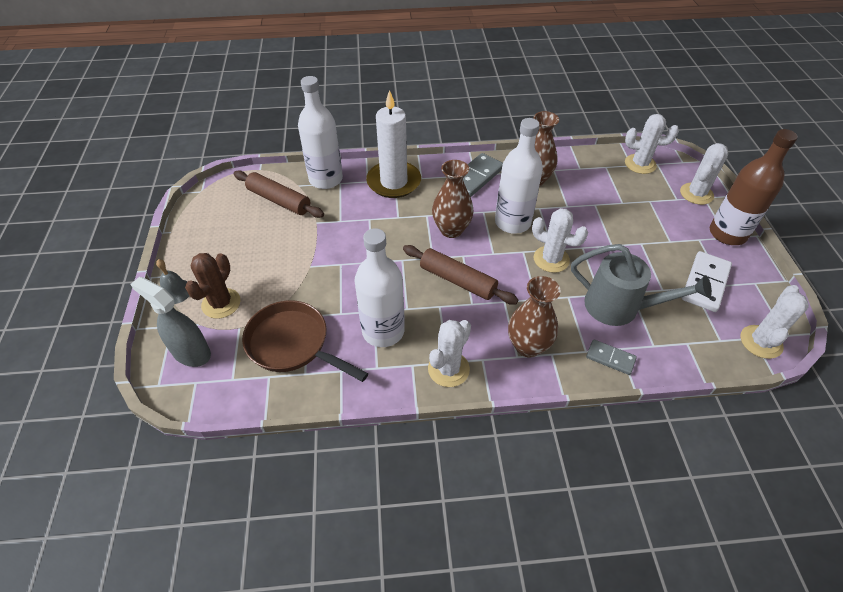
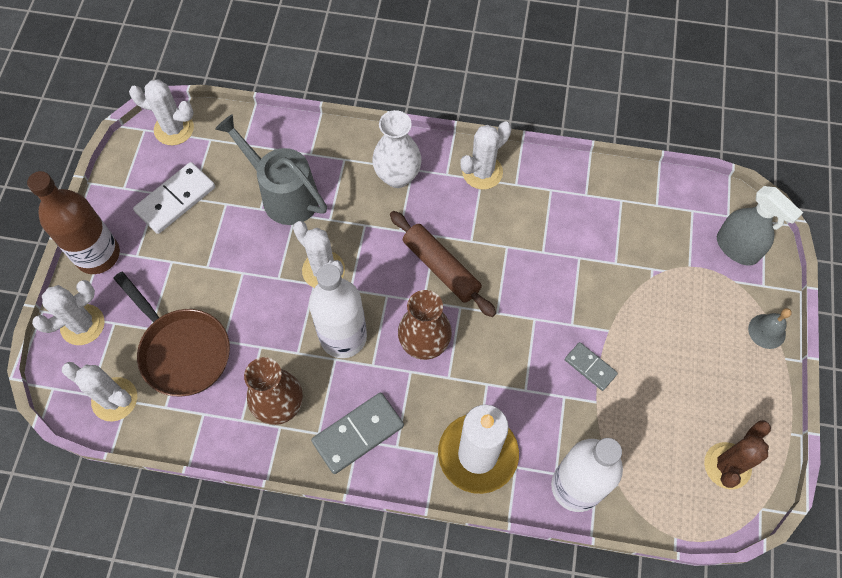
camera: 165 degrees left, 15 degrees up
brown cactus [185,253,241,319] -> brown cactus moved to [704,420,771,489]
brown rolling pin [234,170,324,218] -> none
brown pan [242,300,368,382] -> brown pan moved to [113,272,230,397]
white bottle [355,228,405,347] -> none
brown vase [508,276,561,357] -> white vase [372,110,422,188]
grey domino [586,339,637,375] -> grey domino moved to [565,342,618,391]
white cactus [741,285,809,359] -> white cactus turned 60 degrees clockwise [129,80,194,145]

